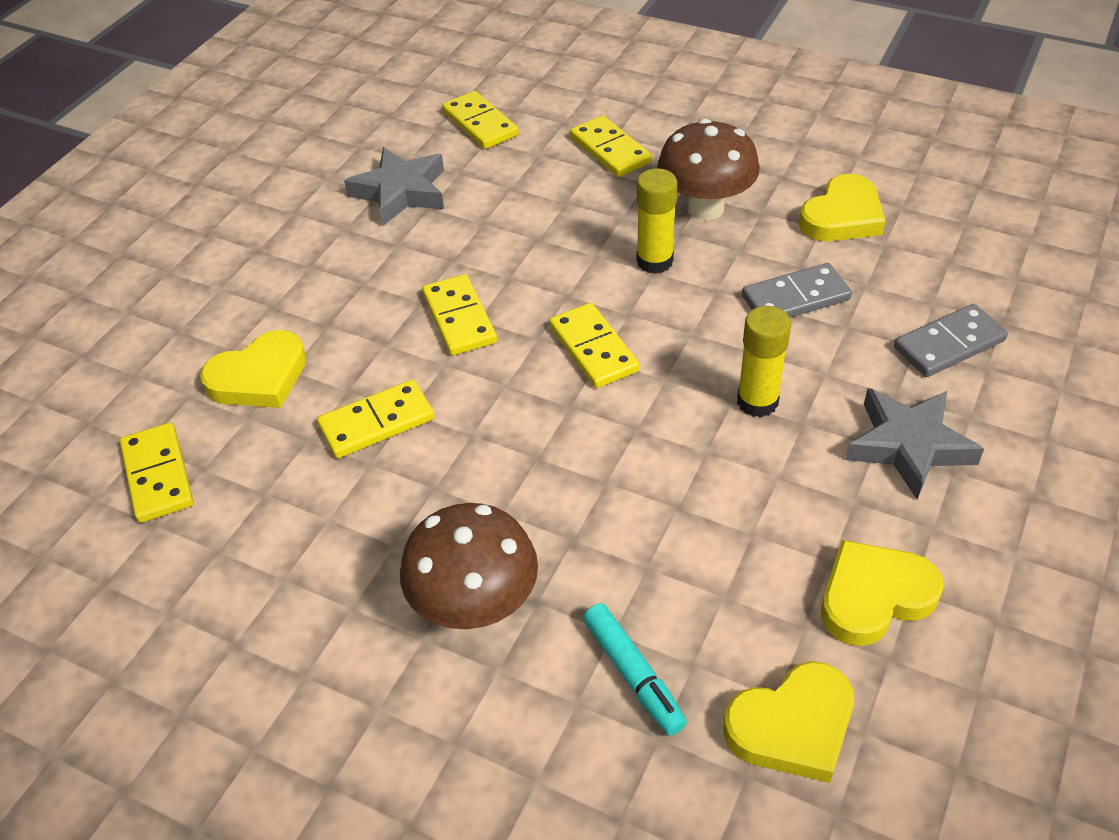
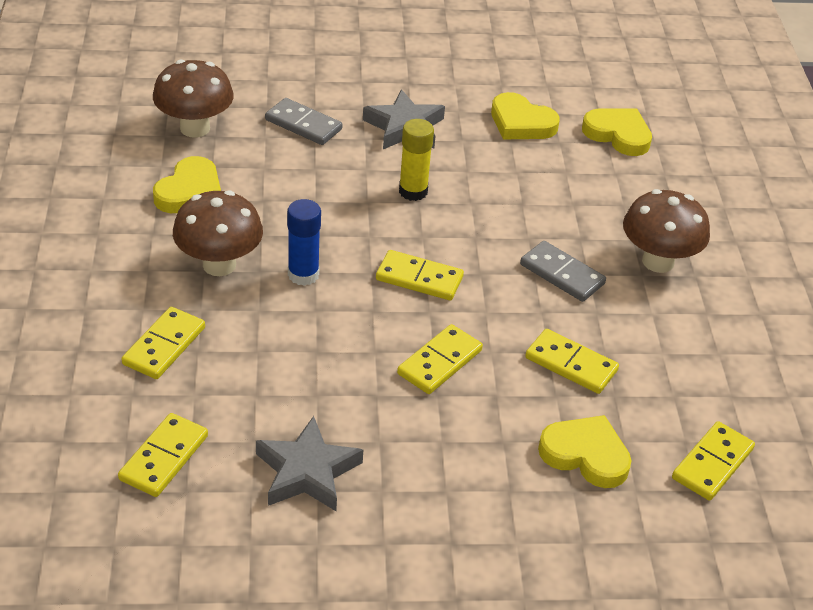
camera: 125 degrees left, 5 degrees down
yellow domino [549,303,640,388] -> yellow domino turned 75 degrees clockwise [376,250,464,300]
turquoise marker [583,603,687,736] -> none
yellow glue stick [636,168,677,274] -> blue glue stick [287,199,321,286]
grey domino [742,263,852,318] -> grey domino moved to [520,241,606,302]
yellow heart [799,174,886,241] -> yellow heart turned 105 degrees clockwise [153,156,221,213]
none -> brown mushroom [153,60,234,138]

